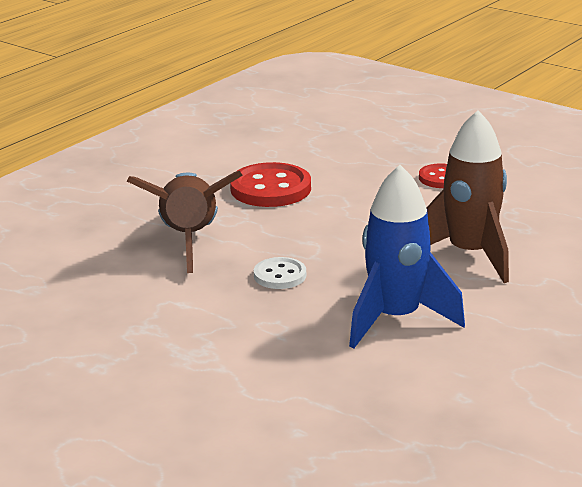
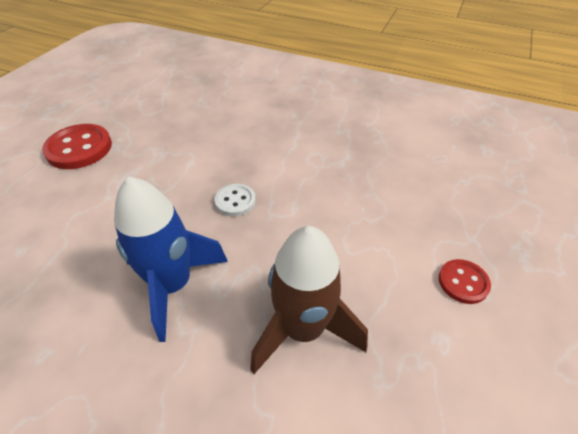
camera: 75 degrees right, 20 degrees up
brown rocket [127,171,243,273] -> none
red button [230,162,311,207] -> red button moved to [42,124,112,169]

